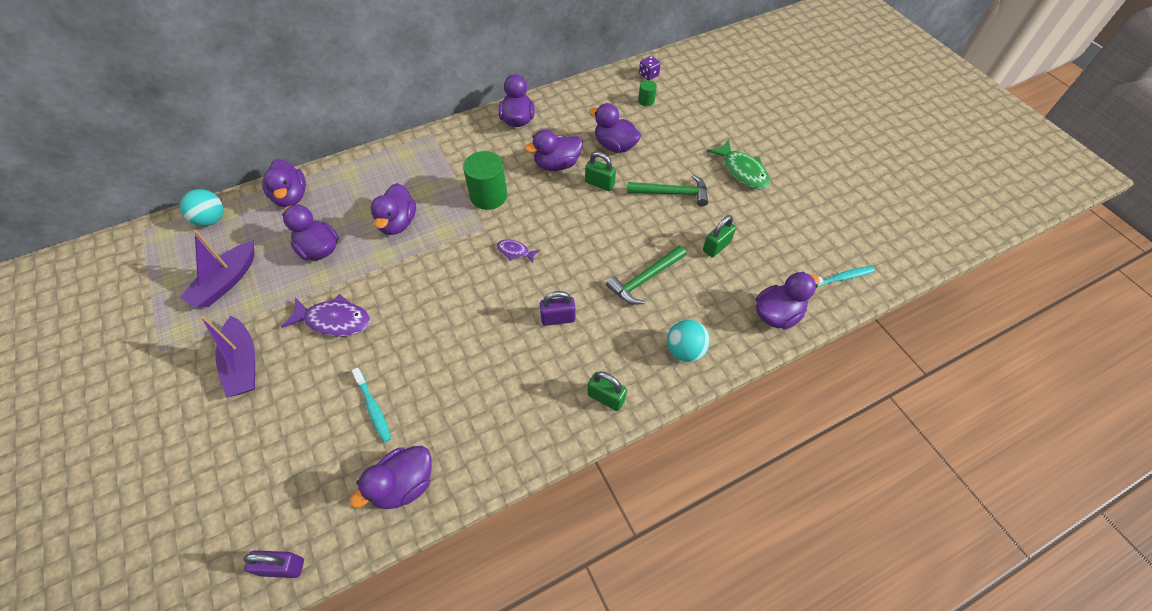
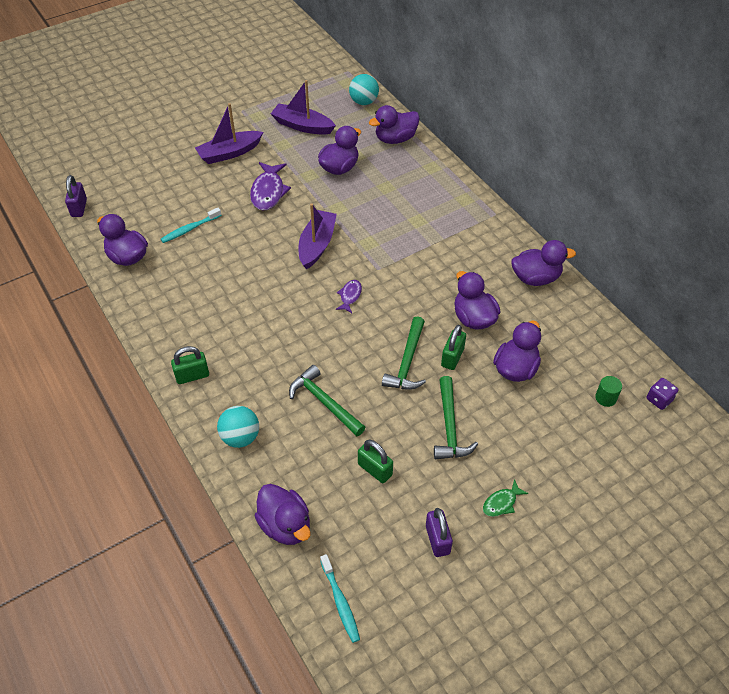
camera: 85 degrees right, 5 degrees down
purple duck [371,183,416,235] -> none
green cylinder [463,151,507,210] -> none
purple padlock [540,291,575,326] -> purple padlock moved to [426,508,453,557]
green padlock [587,371,627,411] -> green padlock turned 45 degrees clockwise [171,346,209,384]
green fish [707,140,770,189] -> green fish [483,479,529,517], size x0.54
none -> purple boat [299,203,337,270]
none -> green hammer [382,316,426,390]

